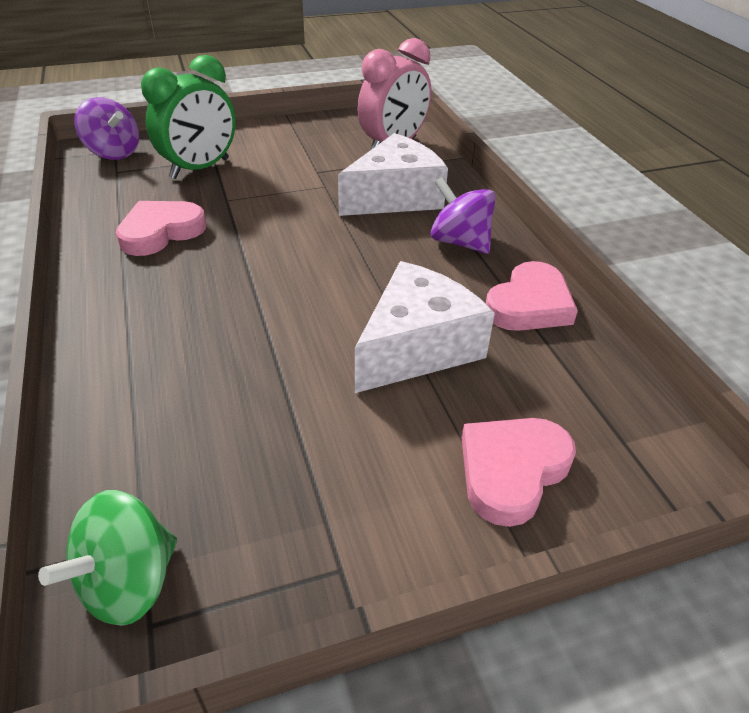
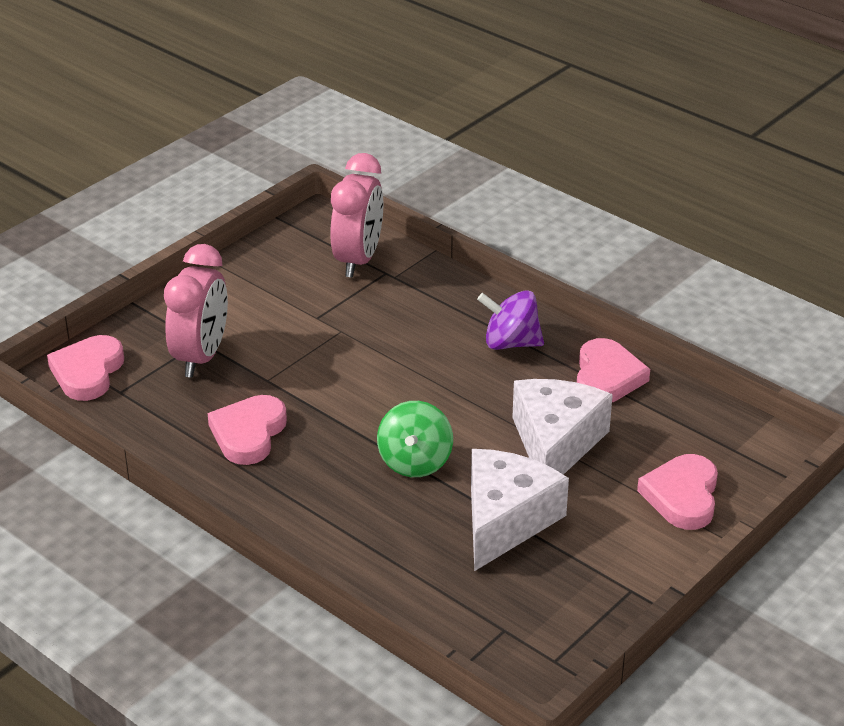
camera: 30 degrees left, 5 degrees down
green spinning top [38,490,177,626] -> green spinning top moved to [377,401,453,477]
purple spinning top [74,97,139,160] -> pink heart [47,335,124,401]
green clock [141,55,236,179] -> pink clock [164,244,228,378]
white cheese [338,133,448,216] -> white cheese moved to [471,449,569,571]

